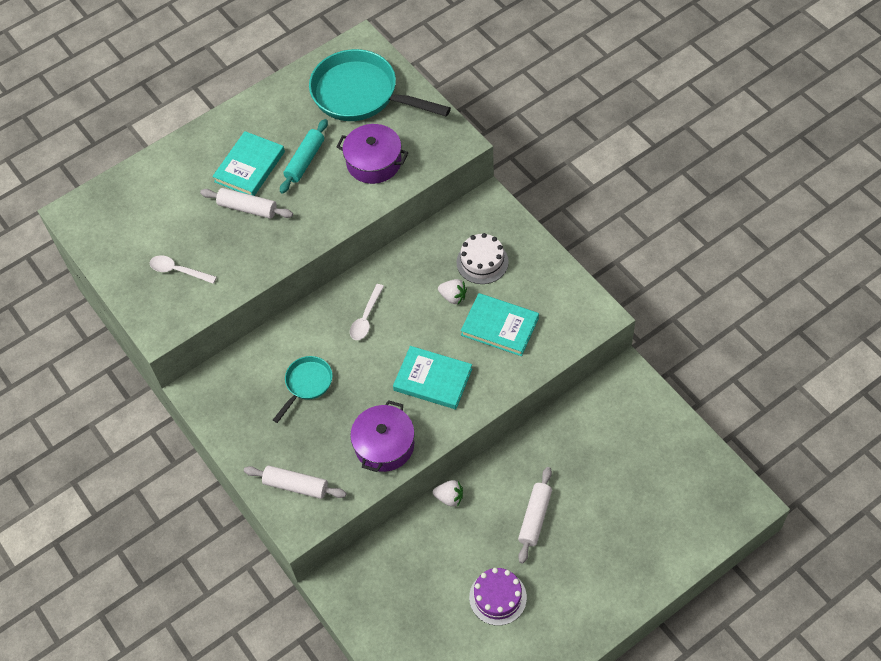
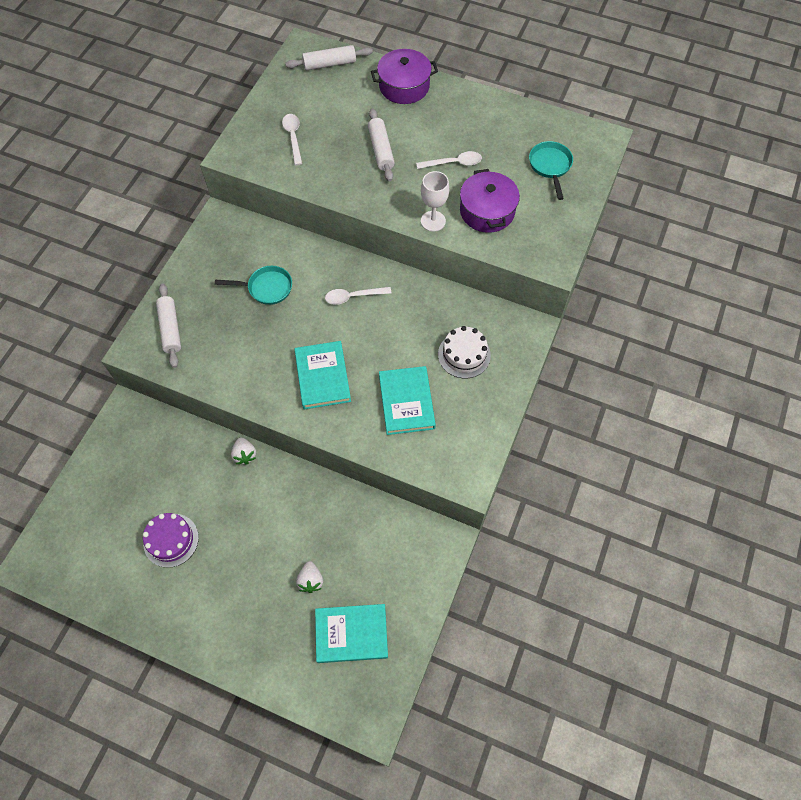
camera: 55 degrees right, 5 degrees up
turquoise book [212,131,285,196] -> turquoise book moved to [315,604,388,663]
turquoise rolling pin [280,119,328,194] -> white spoon [416,151,482,169]
turquoise pan [309,49,451,121] -> turquoise pan [529,141,573,200], size x0.51
purple pot [350,400,415,472] -> purple pot moved to [371,49,438,104]
white strawberry [438,279,467,304] -> white strawberry moved to [296,561,323,593]
white rolling pin [518,467,552,563] -> white rolling pin moved to [285,45,373,70]
none -> white goblet [421,171,449,232]

